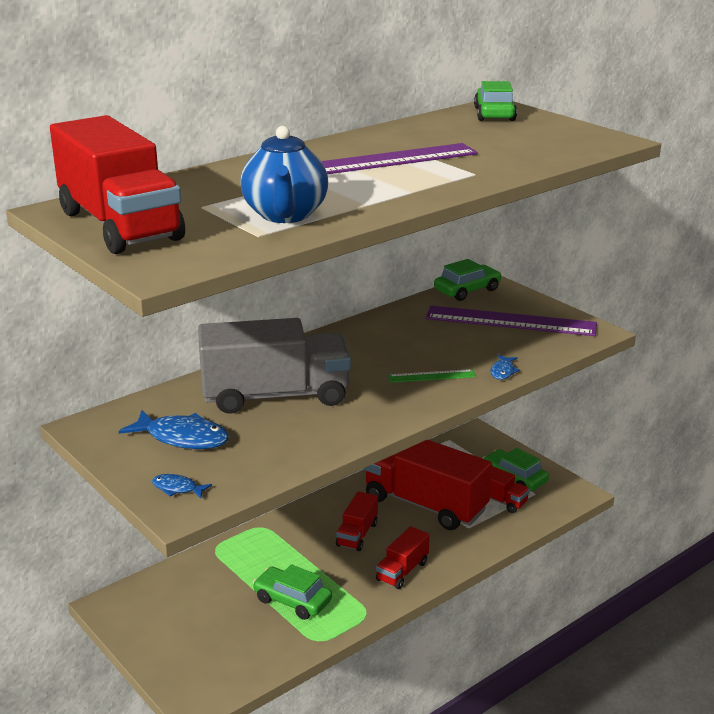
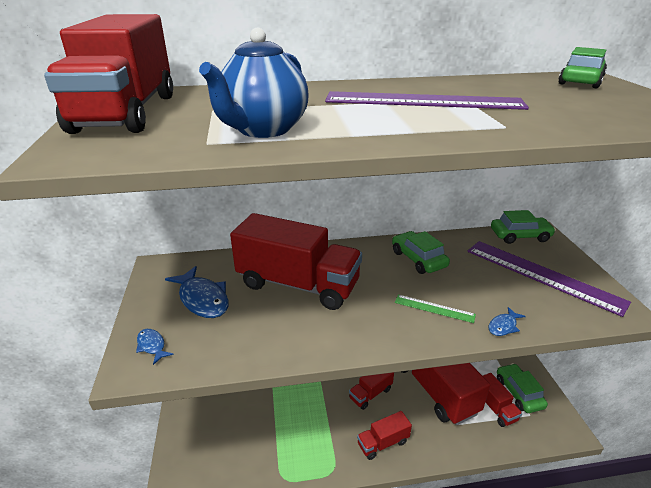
camera: 30 degrees right, 5 degrees up
grey truck [198,318,351,414] -> red truck [230,213,362,310]
green car [253,564,332,620] -> green car moved to [392,231,450,274]

